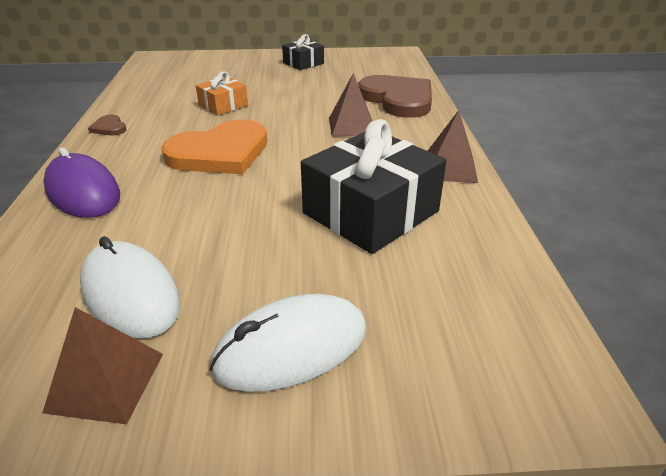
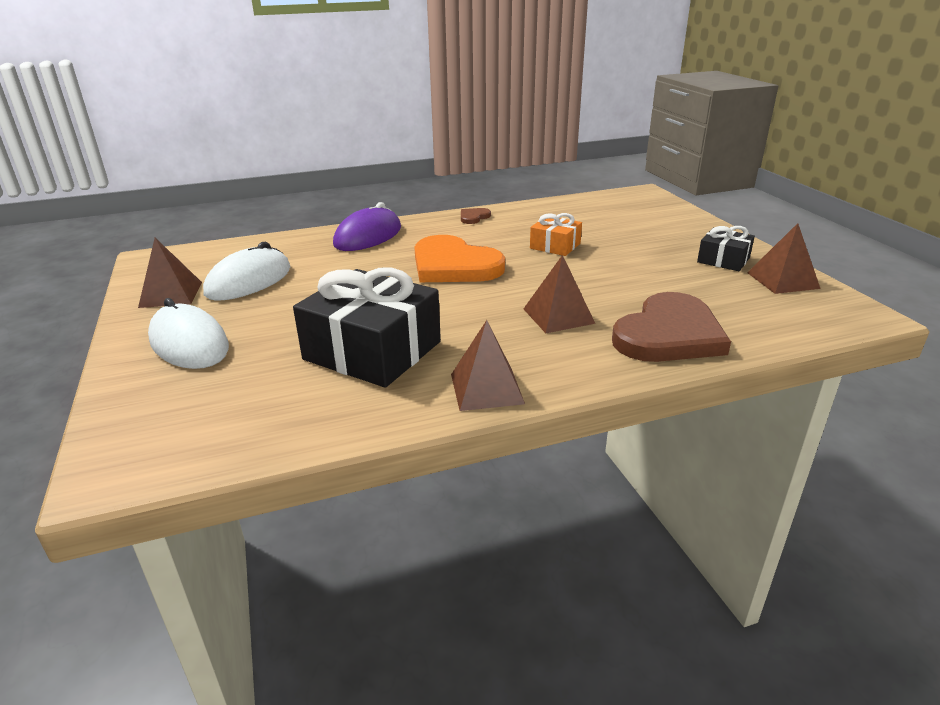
camera: 75 degrees right, 5 degrees down
none -> brown pyramid [747,223,821,294]

